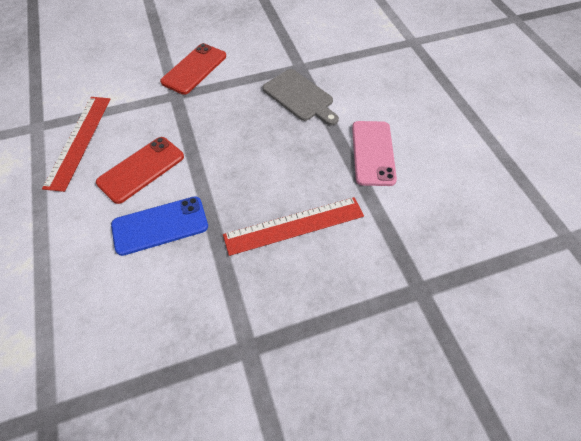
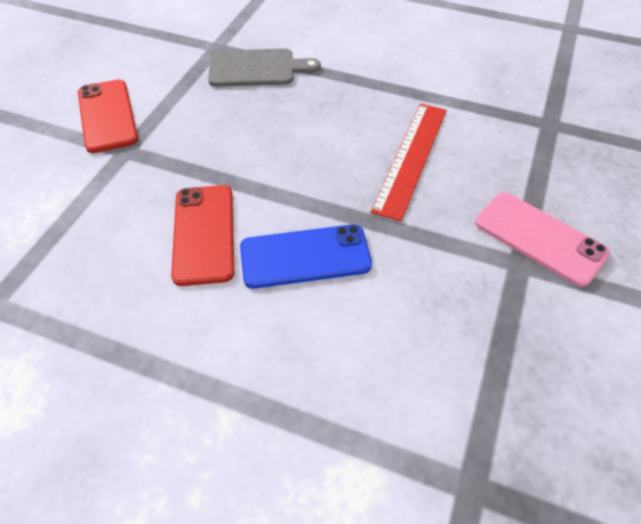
camera: 50 degrees left, 5 degrees down
red ruler [42,97,111,192] -> none
blue phone [111,196,208,256] -> blue phone turned 60 degrees clockwise [240,224,372,289]
pink phone [352,121,397,186] -> pink phone moved to [475,192,610,287]

